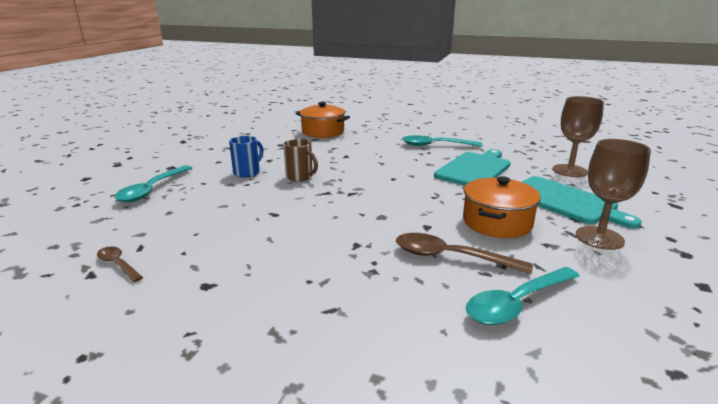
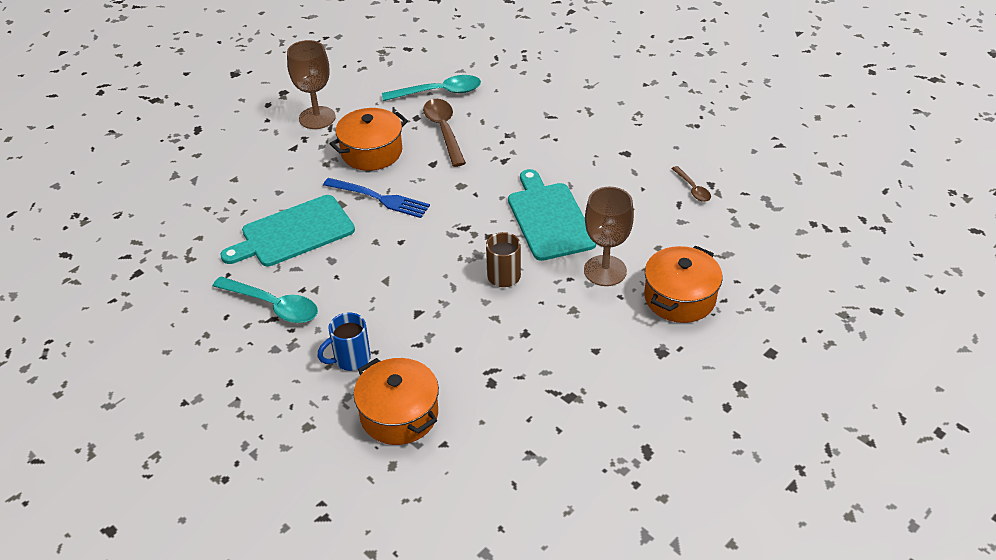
camera: 155 degrees left, 20 degrees up
turquoise spoon [114,165,192,202] -> orange pot [644,245,723,323]
blue mug [229,136,263,178] -> blue mug moved to [317,312,371,371]
brown spoon [396,233,533,274] -> brown spoon turned 150 degrees counterclockwise [423,99,466,167]
turquoise cutting board [522,176,642,228] -> turquoise cutting board moved to [508,169,596,261]
brown goblet [553,96,604,177] -> brown goblet moved to [584,187,634,286]
none -> blue fork [323,178,430,218]

